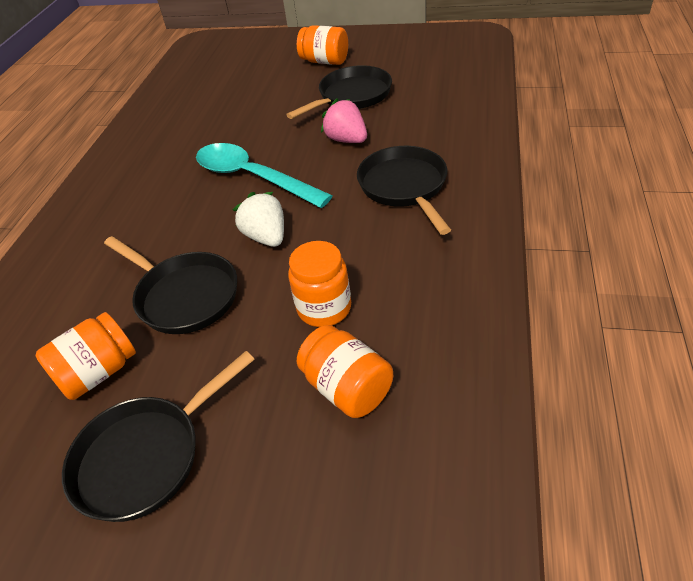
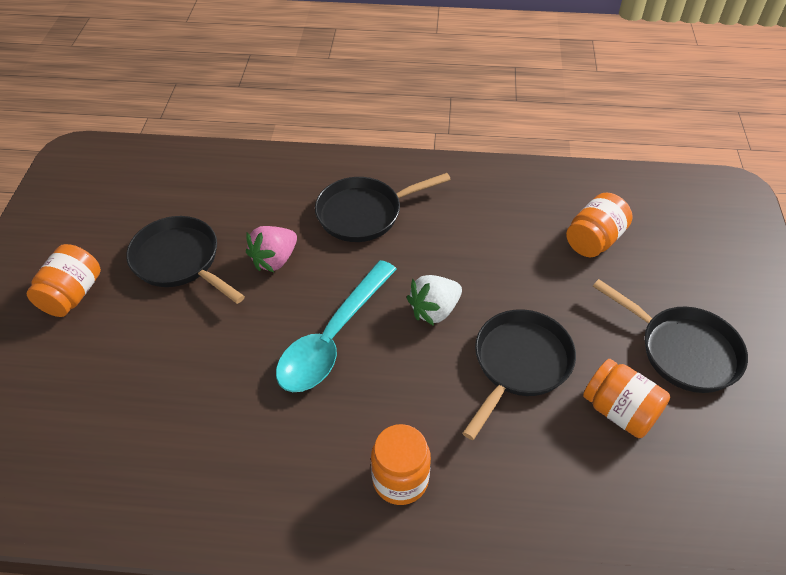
camera: 100 degrees left, 5 degrees up
orange jar [288,241,351,327] -> orange jar moved to [371,424,431,505]

